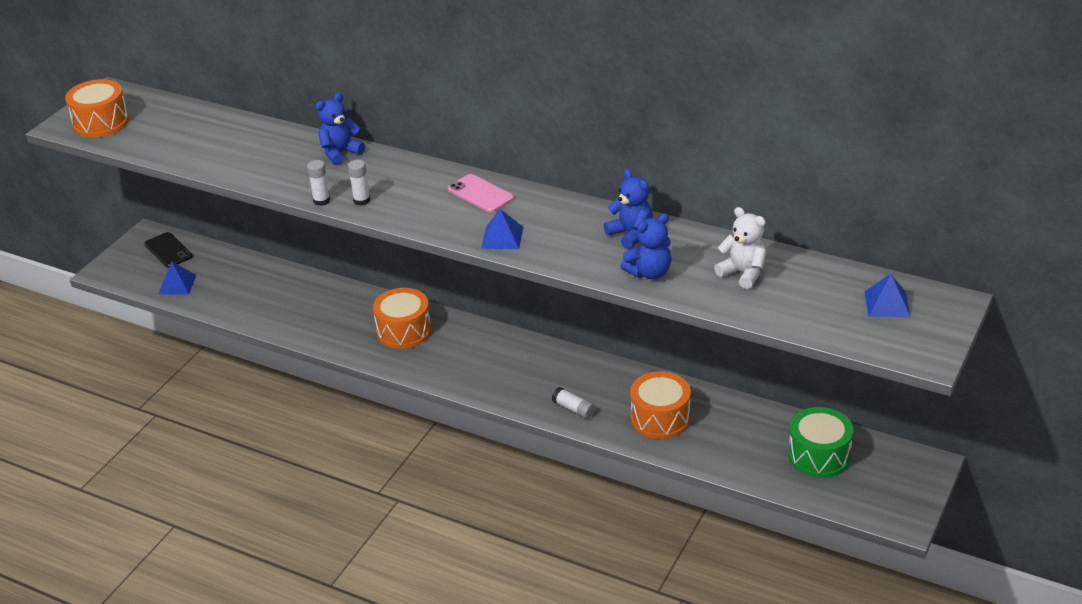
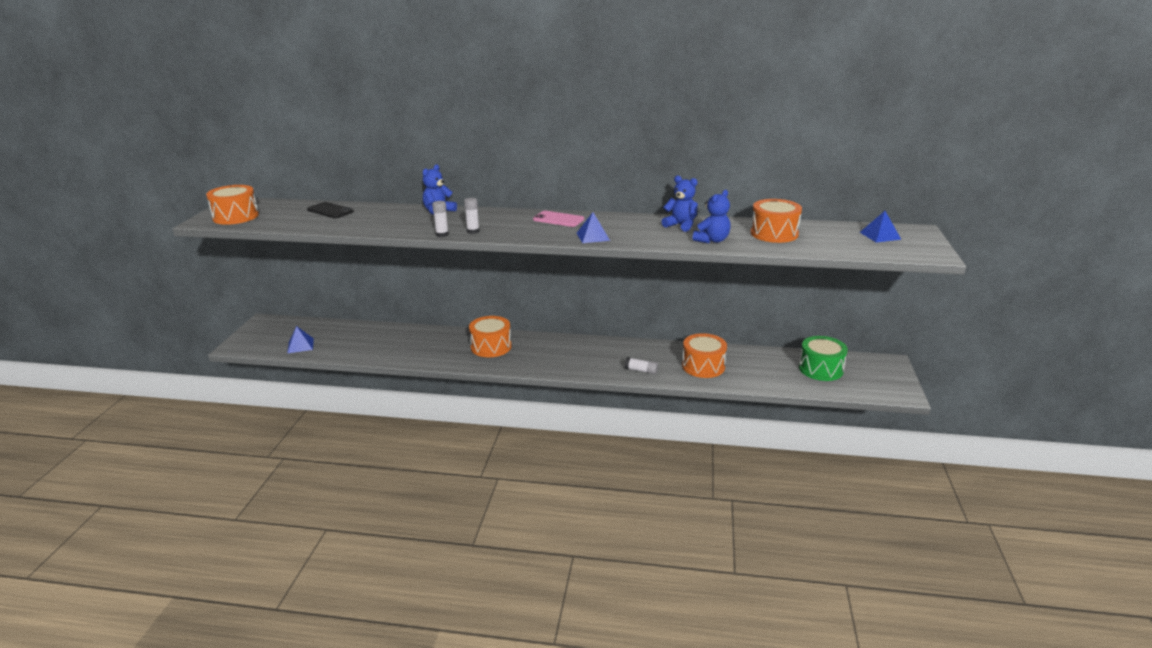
camera: 20 degrees left, 10 degrees down
black phone [144,232,193,268] -> black phone moved to [307,202,354,218]
white teddy bear [714,207,766,289] -> orange drum [750,199,802,243]

